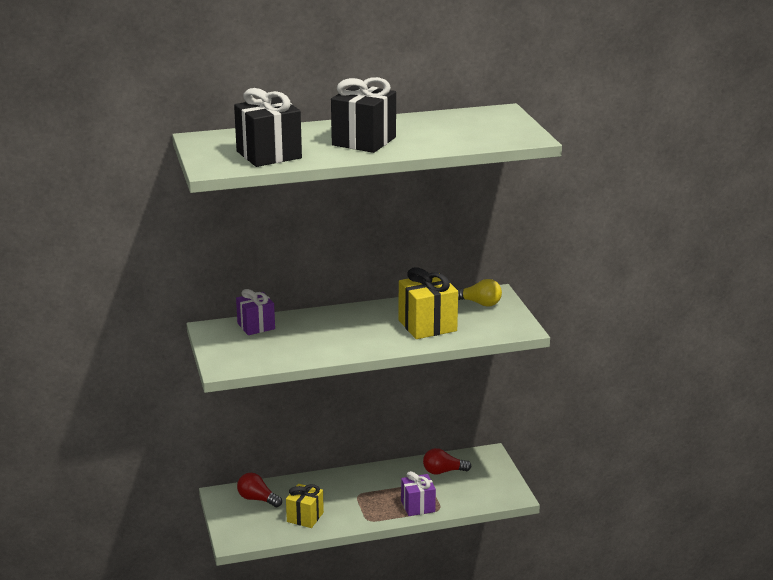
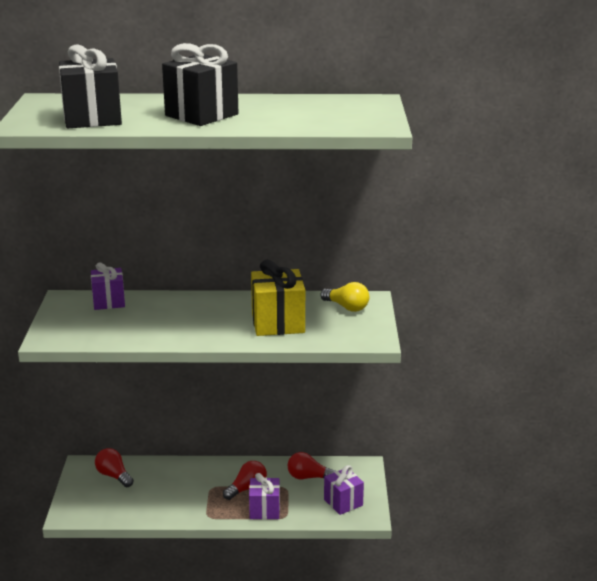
camera: 15 degrees right, 0 degrees up
yellow gift [286,484,324,528] -> none
none -> red light bulb [223,461,267,500]
none -> purple gift [324,465,364,515]

